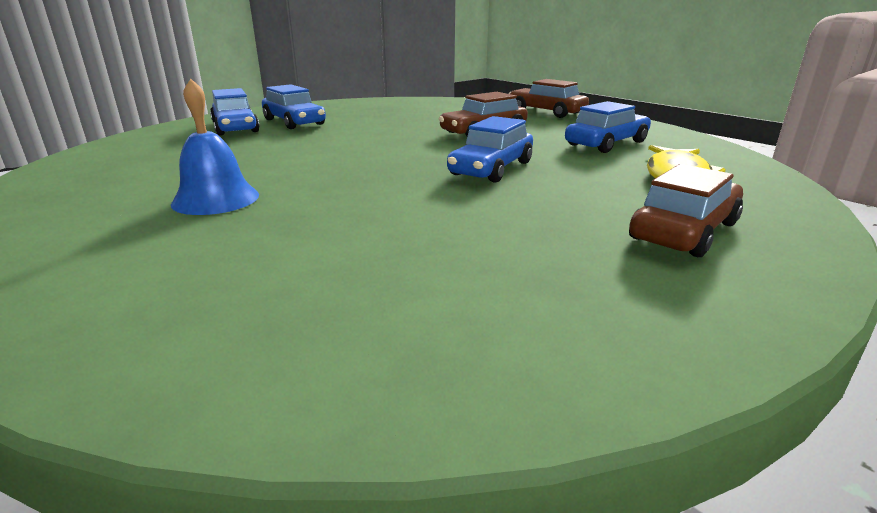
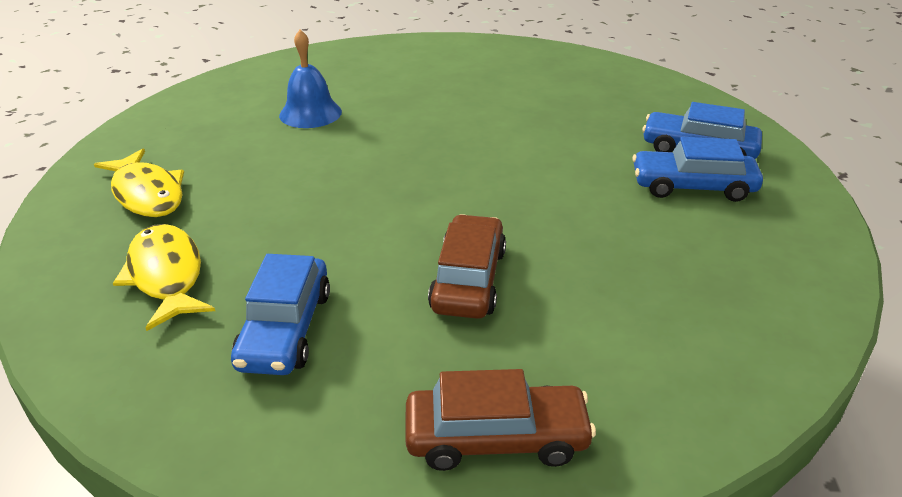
camera: 135 degrees right, 10 degrees up
blue bell [171,79,259,215] -> blue bell moved to [279,30,342,128]
blue car [447,116,533,183] -> none
brown car [629,164,743,257] -> yellow fish [94,149,184,217]

